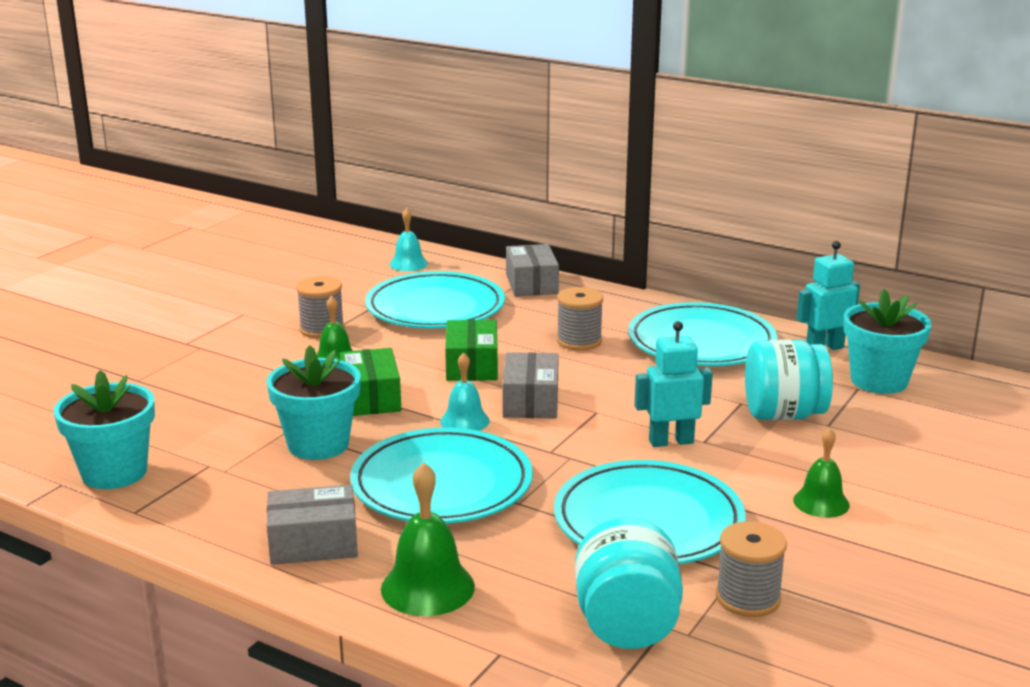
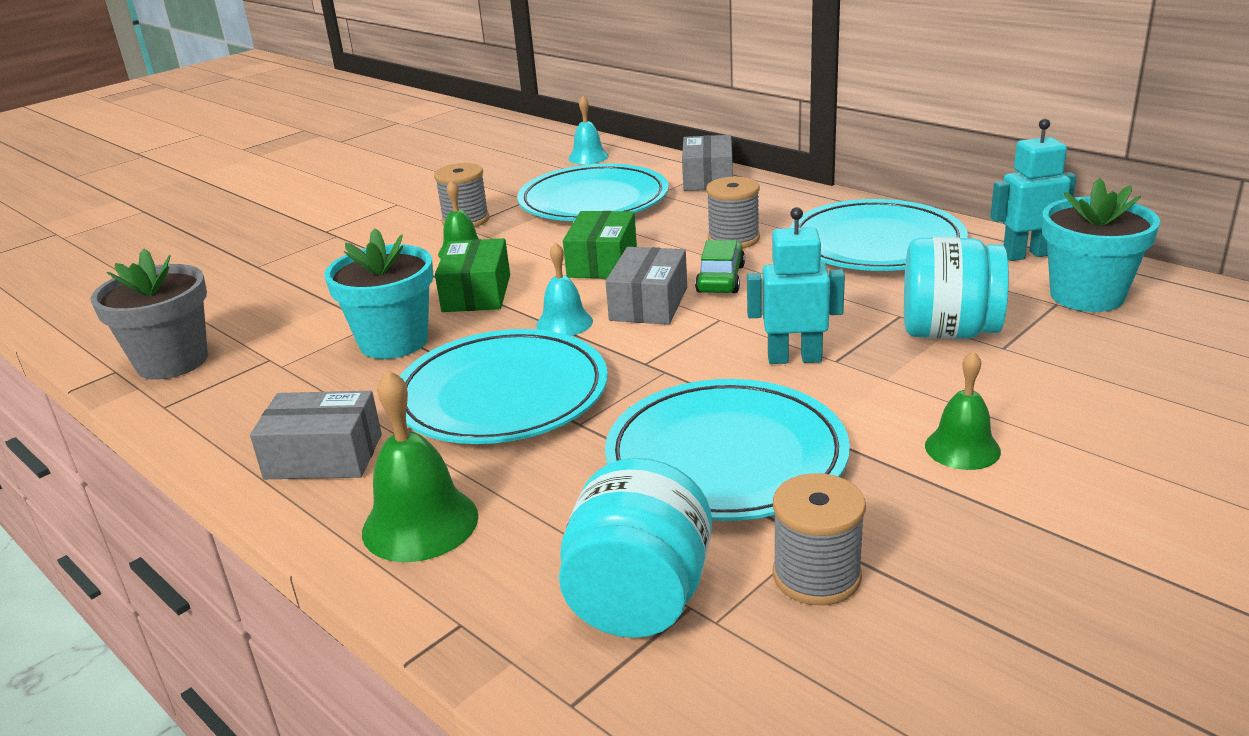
camera: 15 degrees right, 5 degrees up
turquoise flower pot [54,370,155,489] -> grey flower pot [90,249,208,380]
none -> green car [695,240,745,293]

